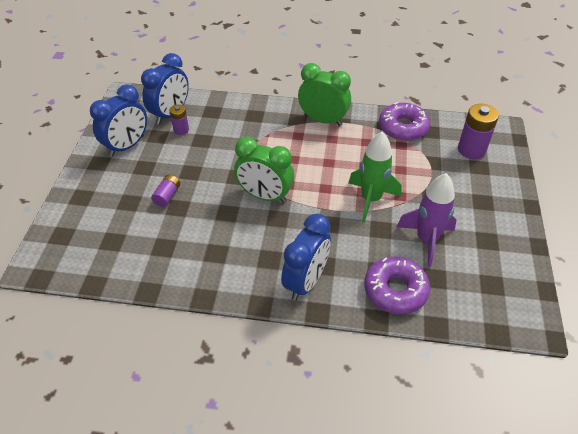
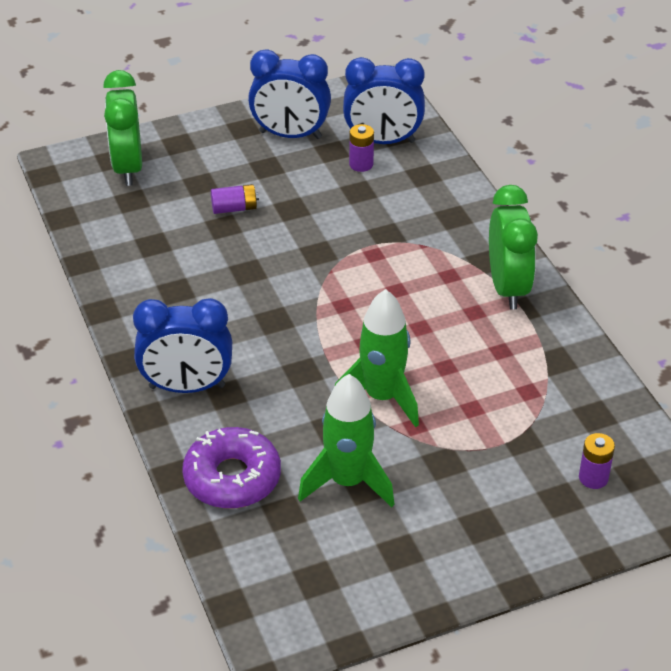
camera: 60 degrees right, 5 degrees down
green clock [234,137,294,203] -> green clock moved to [103,70,142,186]
purple donut [379,102,430,141] -> none
purple rocket [397,173,457,267] -> green rocket [298,374,395,507]
purple battery [458,104,499,159] -> purple battery [579,433,615,489], size x0.57

